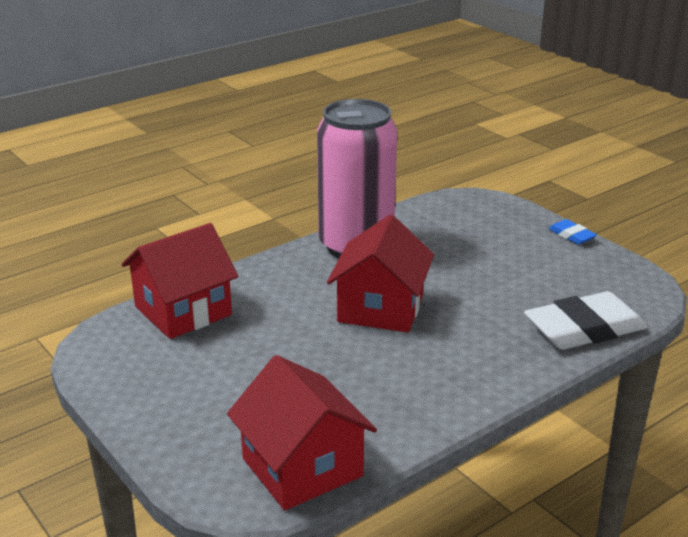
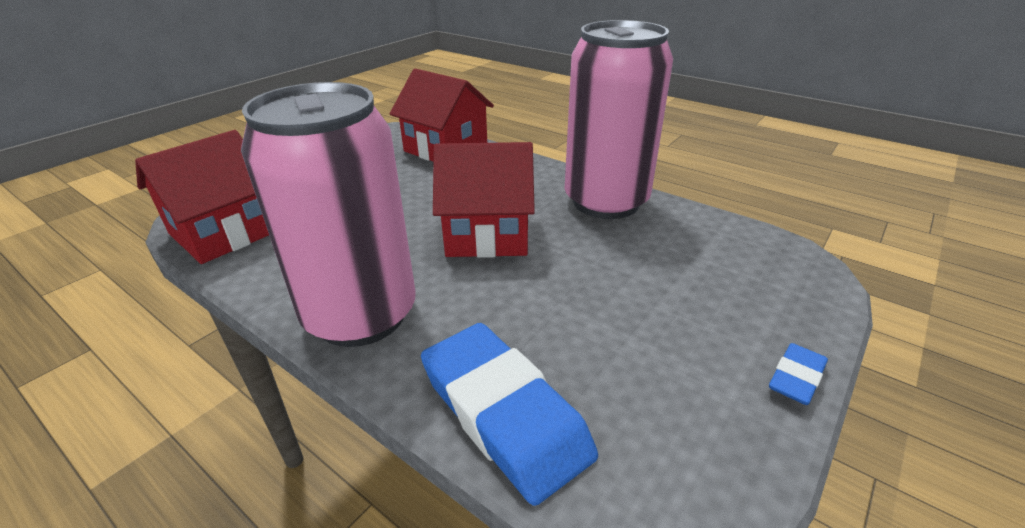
camera: 75 degrees right, 5 degrees up
white eraser [524,291,647,350] -> blue eraser [421,323,598,506]
none -> pink can [241,82,416,347]

